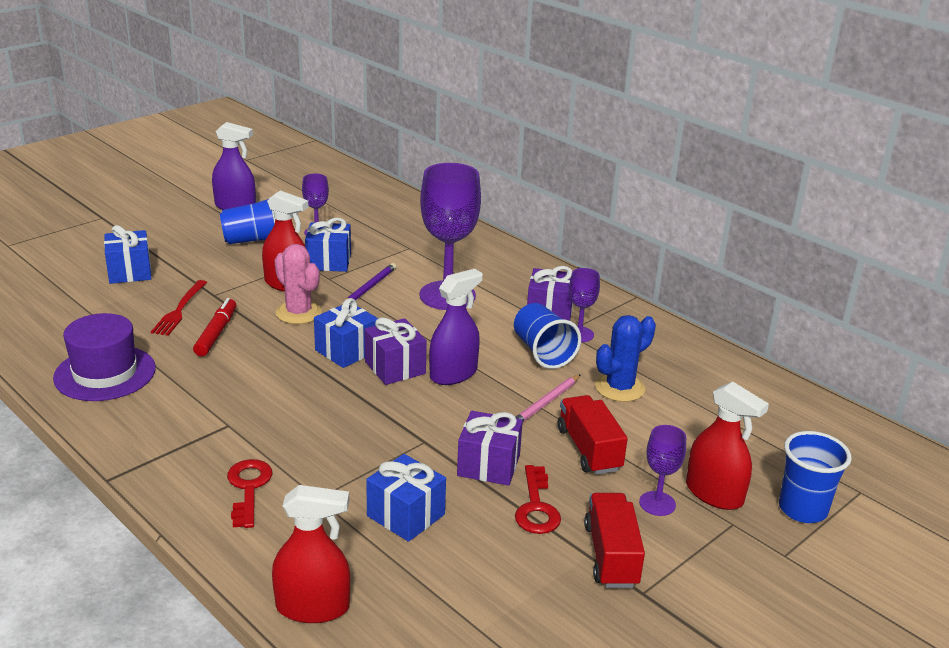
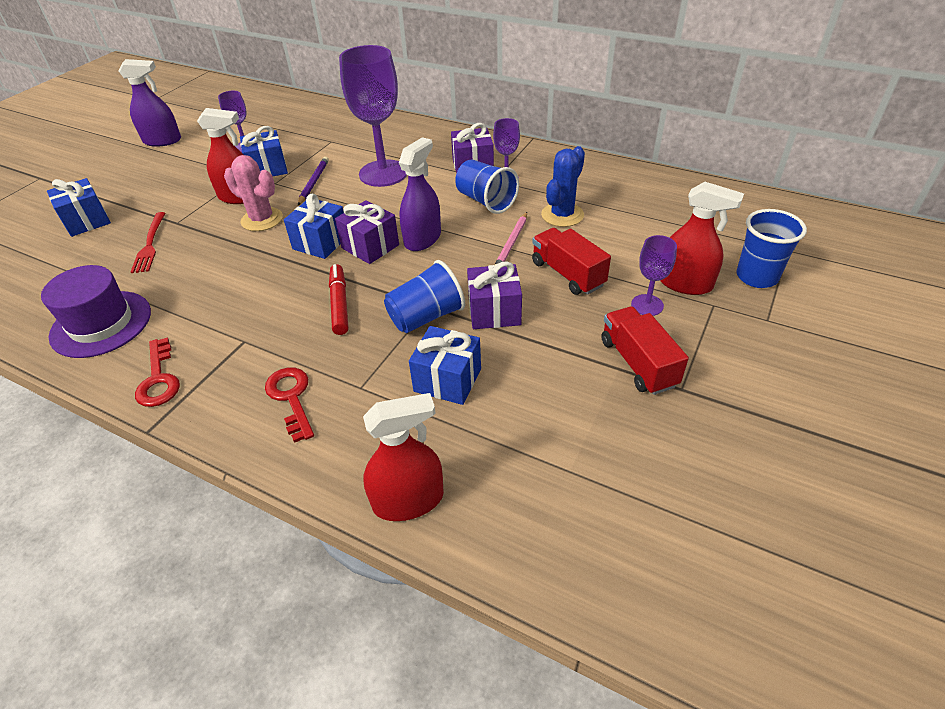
camera: 15 degrees left, 15 degrees up
red marker [193,298,236,356] -> red marker moved to [329,264,349,335]
blue cup [220,197,275,244] -> blue cup moved to [384,260,465,333]
red key [515,465,561,534] -> red key moved to [135,337,180,407]

